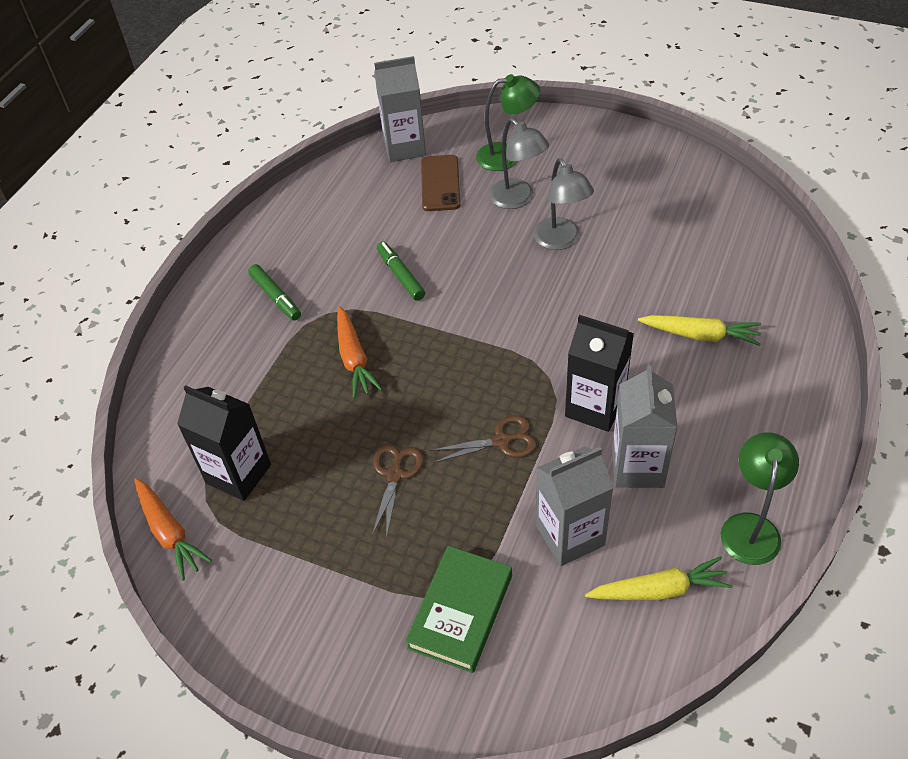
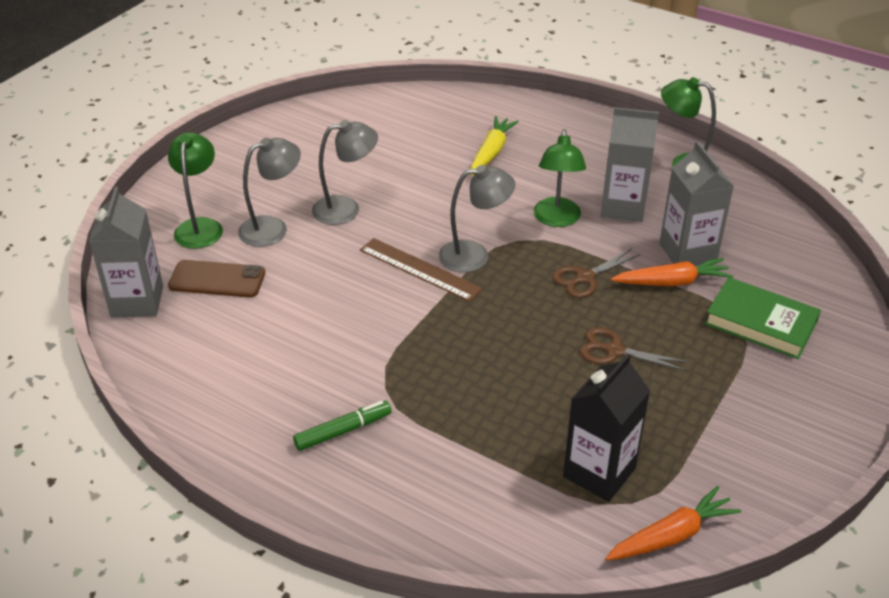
camera: 85 degrees left, 10 degrees down
orange carrot [337,306,382,398] -> orange carrot moved to [611,258,733,286]
green marker [377,242,425,301] -> none
brown scissors [430,415,537,463] -> brown scissors turned 120 degrees counterclockwise [552,249,641,298]
black carton [565,315,634,432] -> green lamp [533,129,586,227]
yellow carrot [585,556,732,600] -> none
none -> brown ruler [360,238,483,302]
none -> grey lamp [439,165,515,272]

